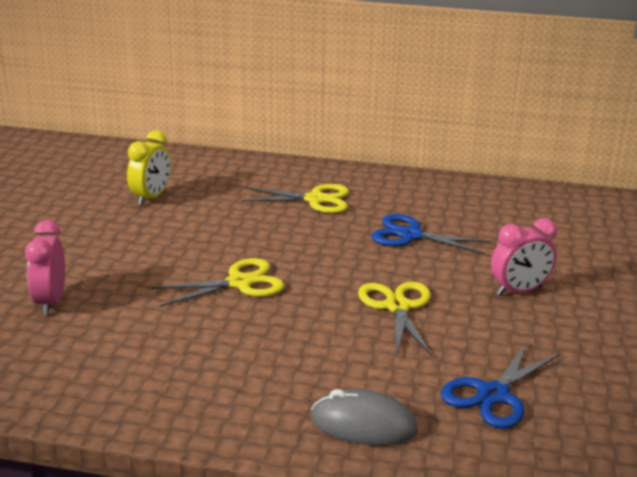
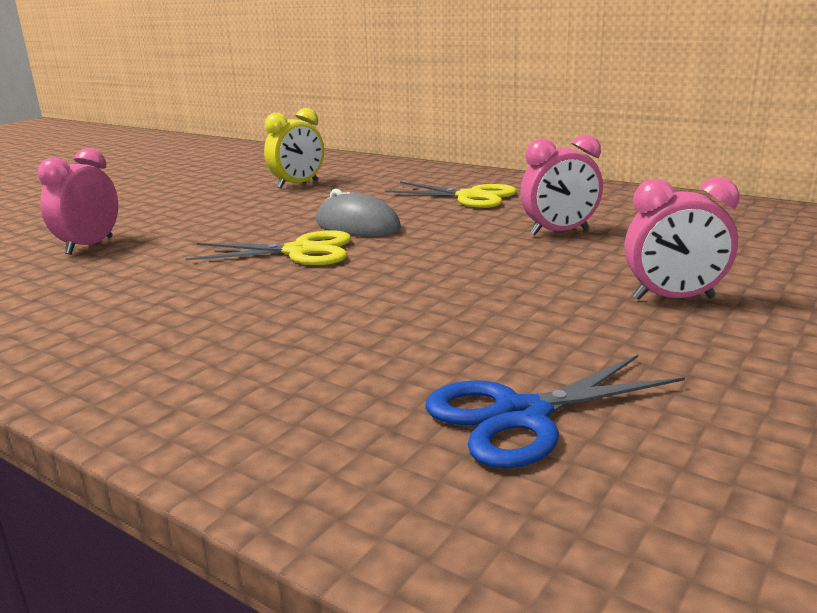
camera: 25 degrees right, 5 degrees down
grey mouse [311,389,418,446] -> grey mouse moved to [316,189,401,237]
yellow scissors [358,282,432,356] -> none
blue scissors [371,214,491,254] -> pink clock [520,134,603,235]

